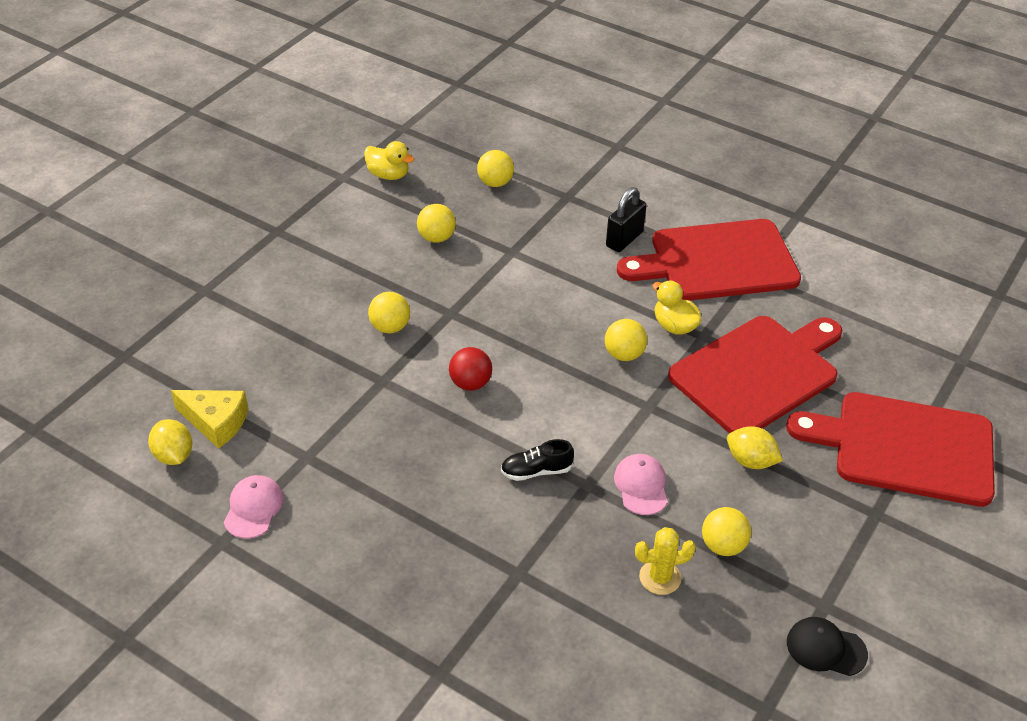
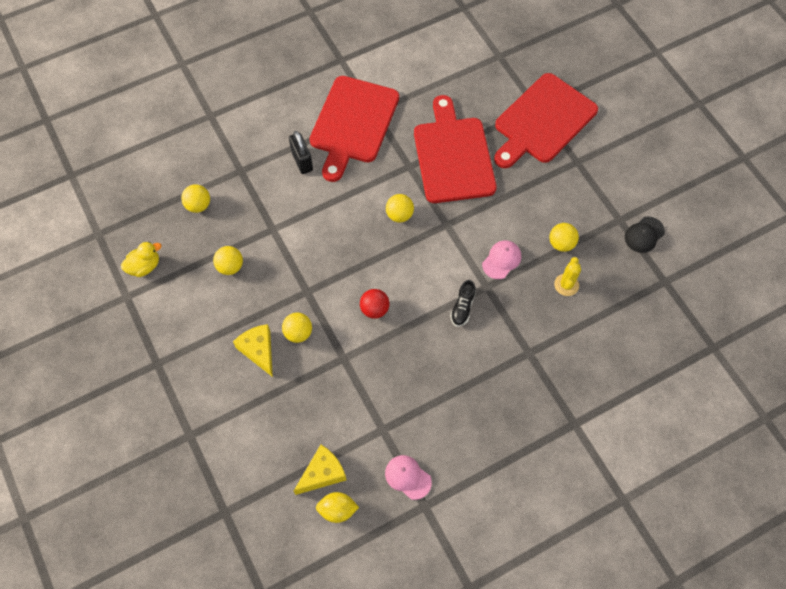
camera: 60 degrees left, 20 degrees up
pink cap [614,454,668,515] -> pink cap turned 105 degrees clockwise [482,240,521,279]
yellow duck [652,281,701,335] -> none
yellow lemon [727,426,783,469] -> none
none -> yellow cheese [233,324,273,377]

